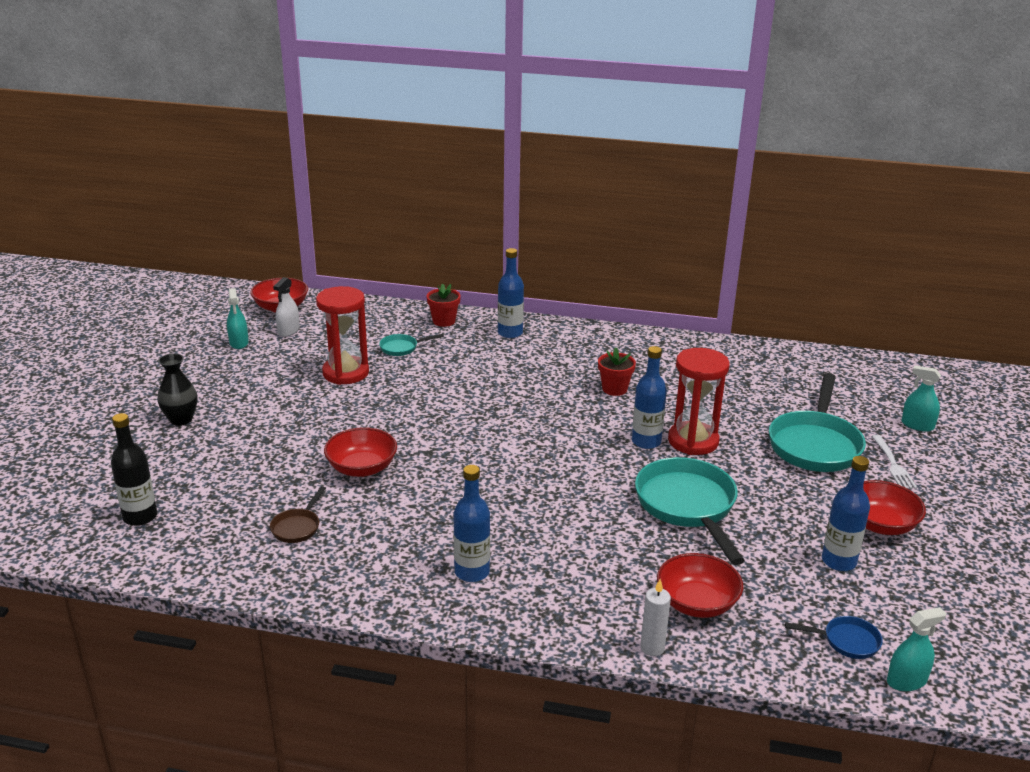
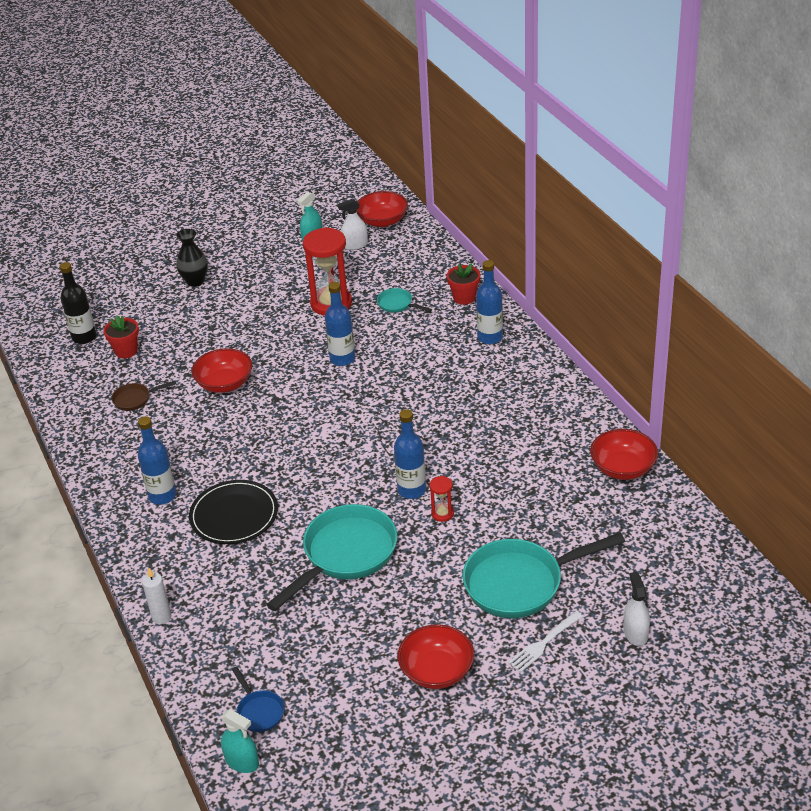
camera: 55 degrees right, 10 degrees up
red flower pot [598,347,636,396] -> red flower pot moved to [103,315,139,358]
red bowl [657,553,743,618] -> red bowl moved to [590,429,658,480]
red hourglass [668,348,729,455] -> red hourglass [430,476,454,522], size x0.45
blue bottle [822,456,870,571] -> blue bottle moved to [325,282,355,366]
turquoise spray bottle [902,366,941,432] -> white spray bottle [623,572,650,646]
none -> black plate [189,480,278,544]

